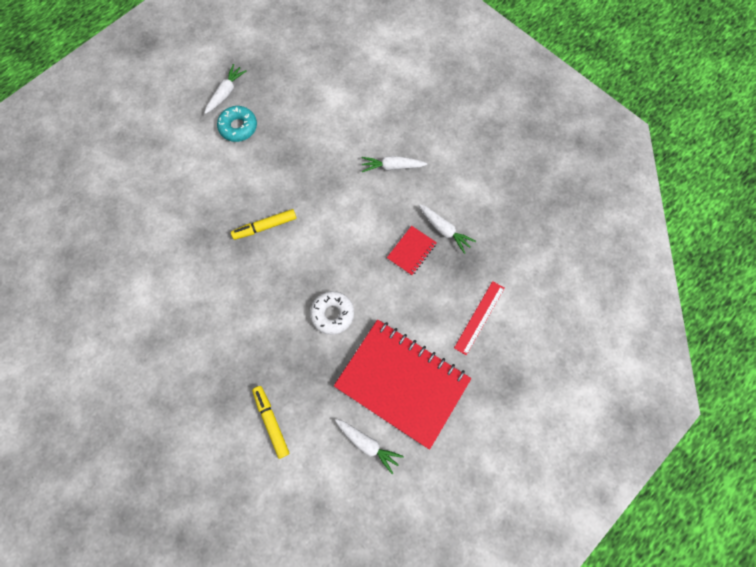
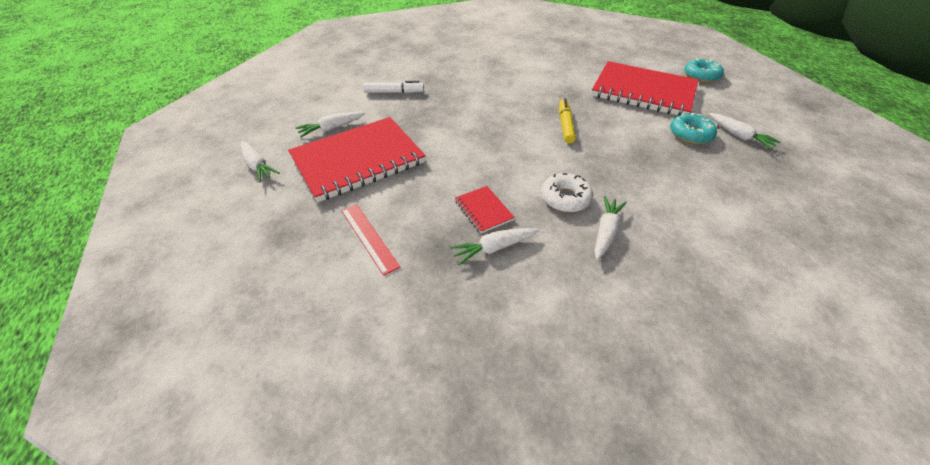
camera: 115 degrees right, 25 degrees down
yellow marker [252,386,289,459] -> white marker [363,81,424,93]
white donut [310,291,354,335] -> white donut moved to [541,173,593,212]
none -> white carrot [240,141,280,182]
none -> red notebook [591,61,698,116]
none -> turquoise donut [684,58,724,83]

